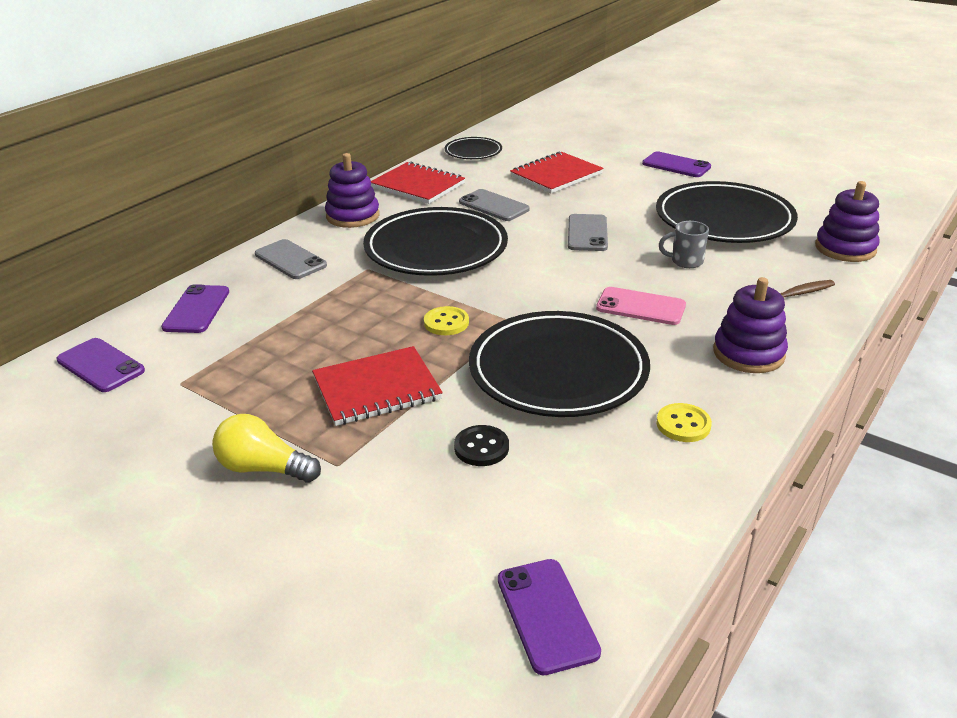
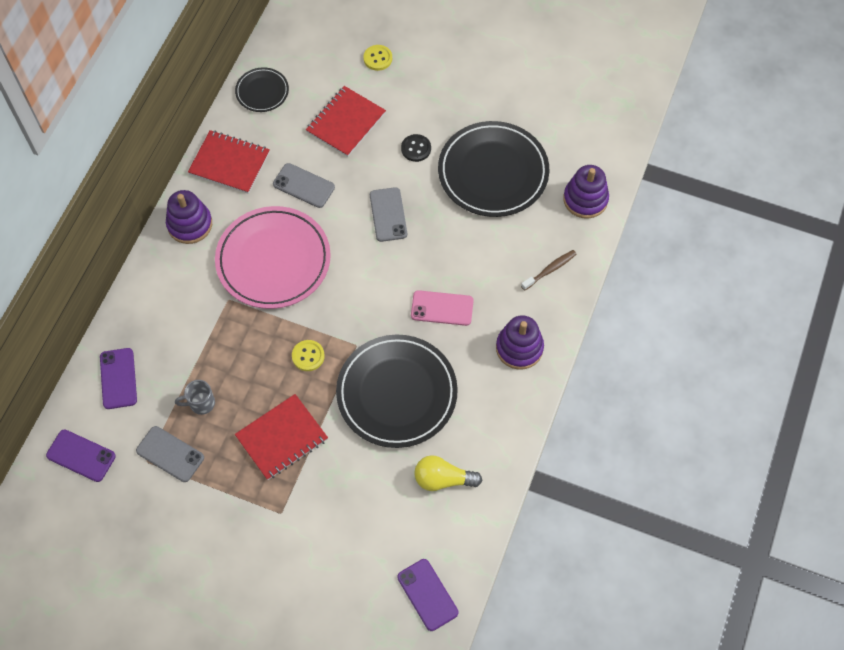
camera: 15 degrees left, 30 degrees up
yellow light bulb [212,414,321,483] -> yellow light bulb moved to [414,455,482,491]
grey phone [255,239,327,279] -> grey phone moved to [136,426,204,482]
black plate [363,207,508,276] -> pink plate [215,206,331,309]
black button [454,425,509,466] -> black button moved to [401,134,431,162]
purple phone [642,151,711,177] -> none
yellow button [656,403,712,442] -> yellow button moved to [363,45,392,71]
grey mug [659,221,709,268] -> grey mug moved to [175,380,215,415]

